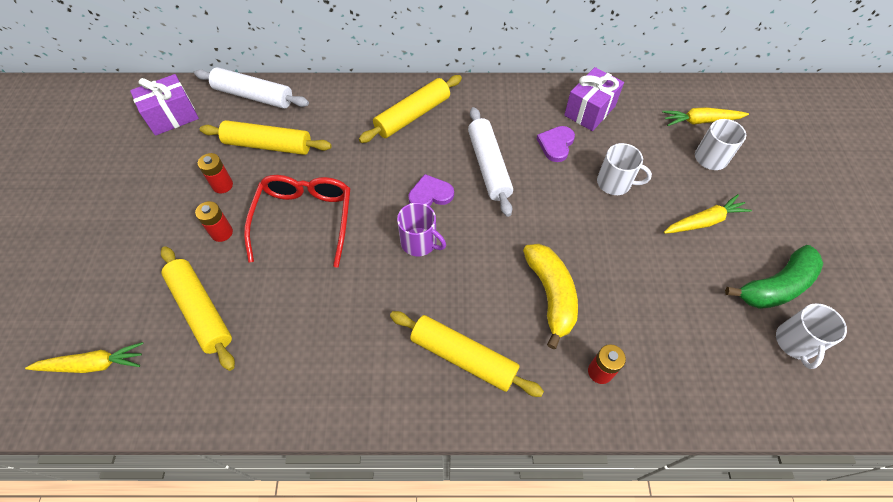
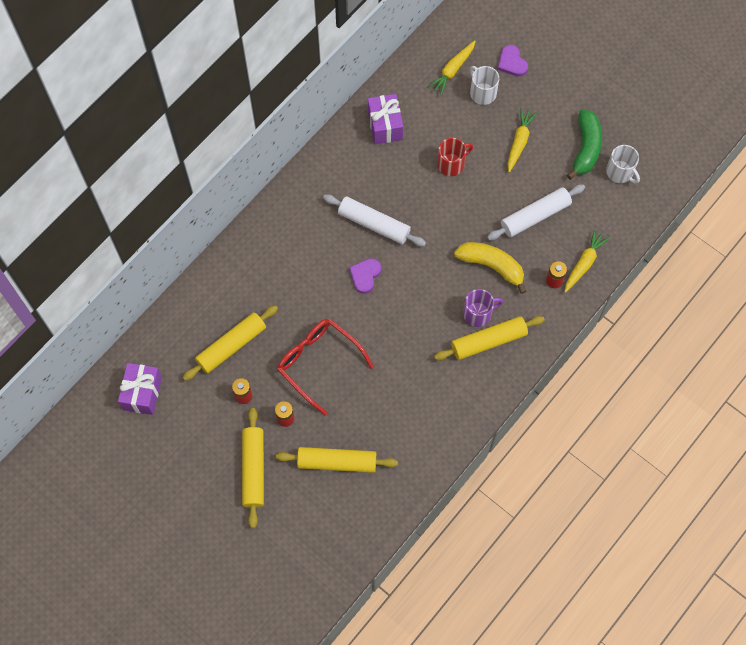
camera: 50 degrees left, 10 degrees up
yellow carrot [25,342,144,373] -> yellow carrot moved to [564,230,610,293]
white rolling pin [194,67,309,109] -> white rolling pin moved to [487,185,585,240]
yellow rolling pin [359,75,462,143] -> yellow rolling pin moved to [242,408,264,528]
purple mug [397,203,446,256] -> purple mug moved to [463,289,503,327]
purple heart [537,126,575,162] -> purple heart moved to [497,45,528,77]
white mug [597,143,652,195] -> red mug [437,138,473,176]

